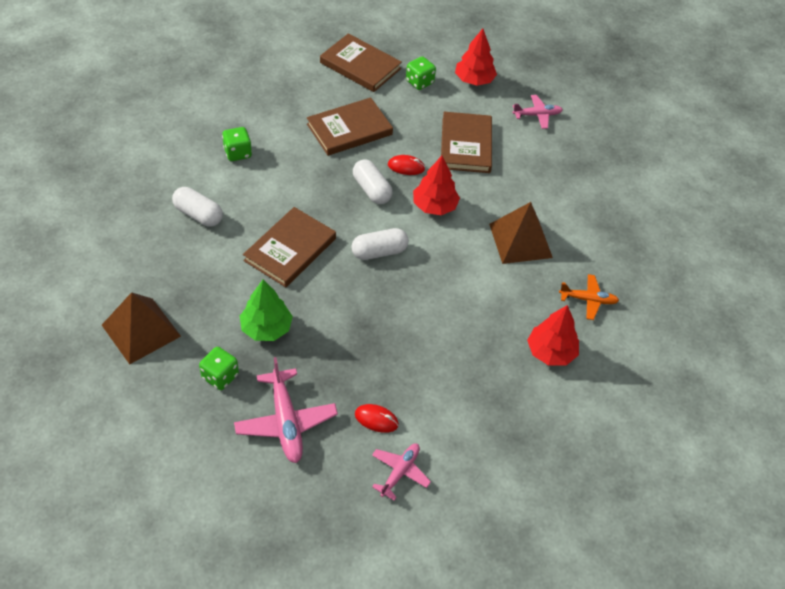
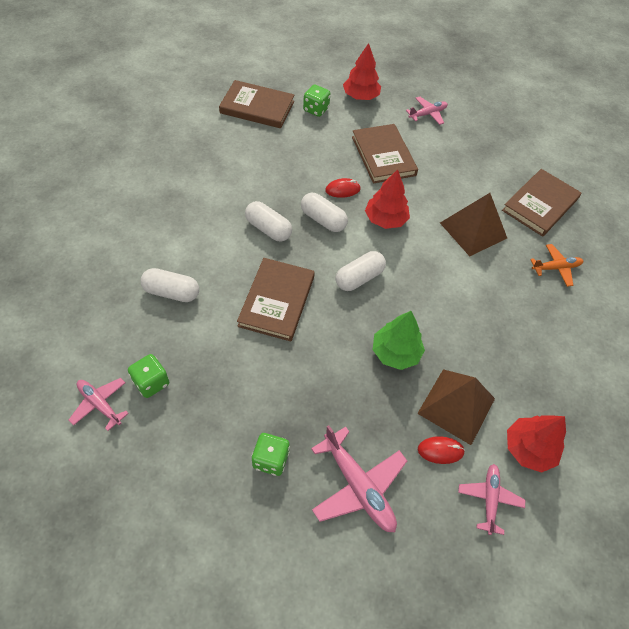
camera: 20 degrees left, 5 degrees up
brown pyramid [102,292,181,364] -> brown pyramid moved to [417,369,495,445]
green dice [222,127,252,161] -> green dice moved to [128,354,169,398]
green tree [240,280,293,341] -> green tree moved to [373,311,425,370]
brown book [307,97,393,156] -> brown book moved to [502,169,582,237]
red tree [527,305,579,365] -> red tree moved to [507,415,566,473]
none -> pink plane [69,378,129,431]
none -> white capsule [245,201,292,242]

